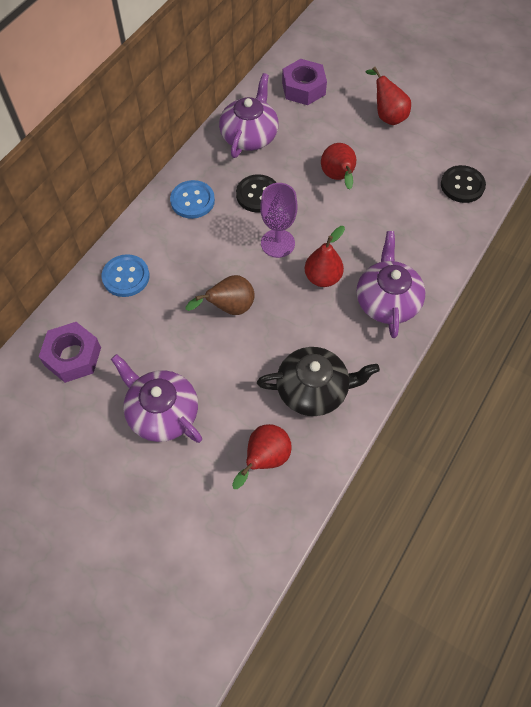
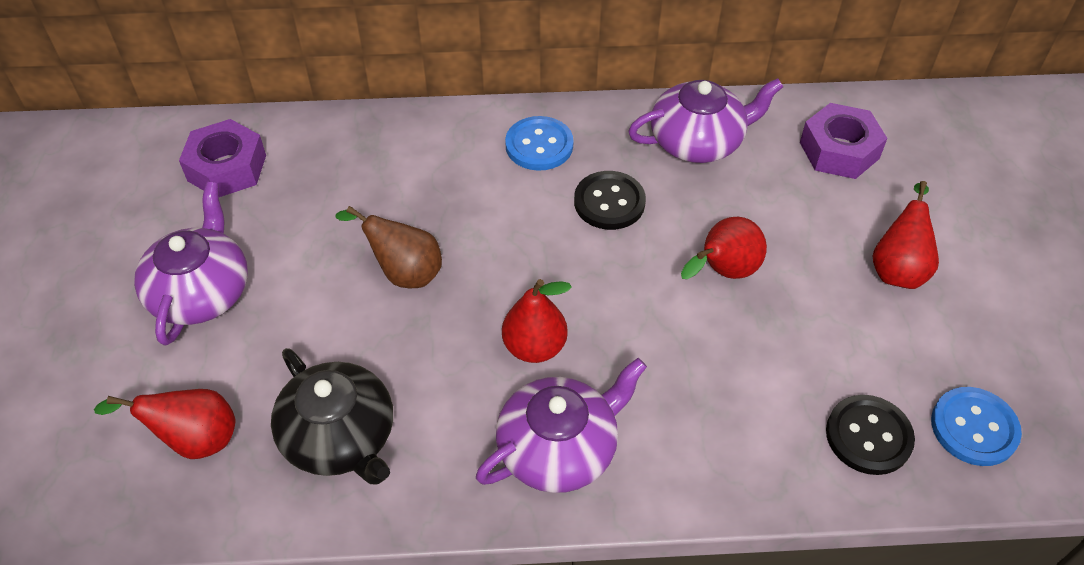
camera: 55 degrees right, 10 degrees down
blue button [102,254,149,297] -> blue button moved to [931,387,1022,466]
purple goblet [260,183,297,258] -> none

